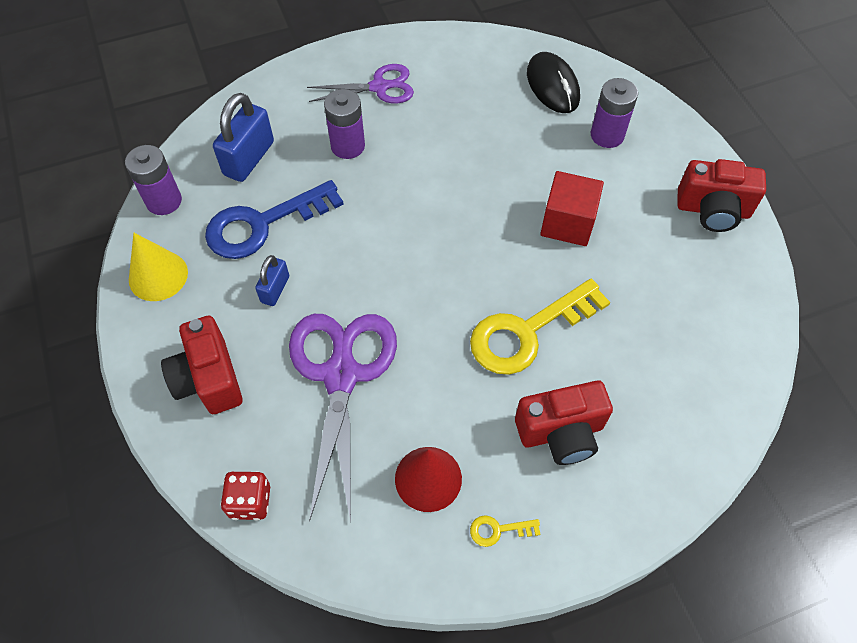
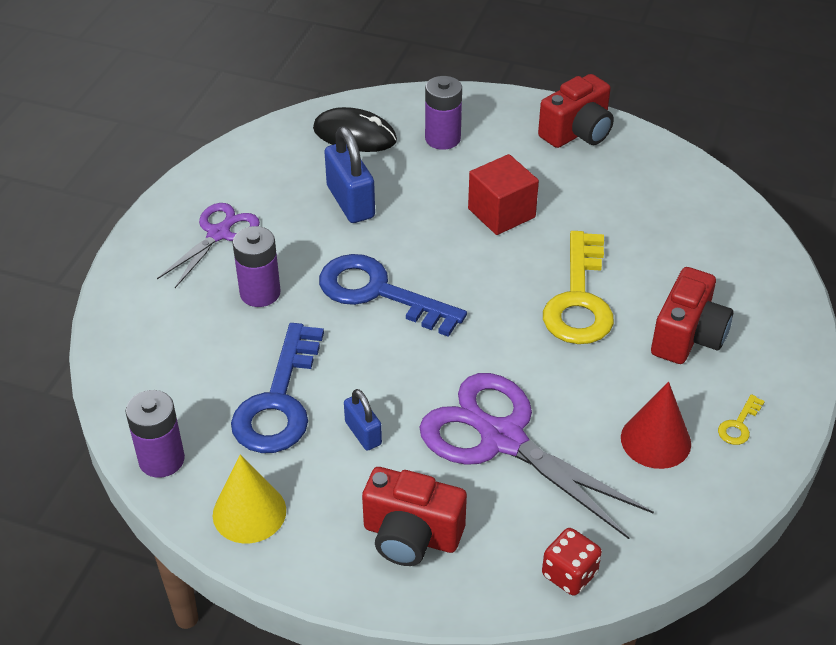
camera: 50 degrees left, 15 degrees down
blue padlock [213,93,274,182] -> blue padlock moved to [324,126,375,223]
none -> blue key [319,254,467,337]

